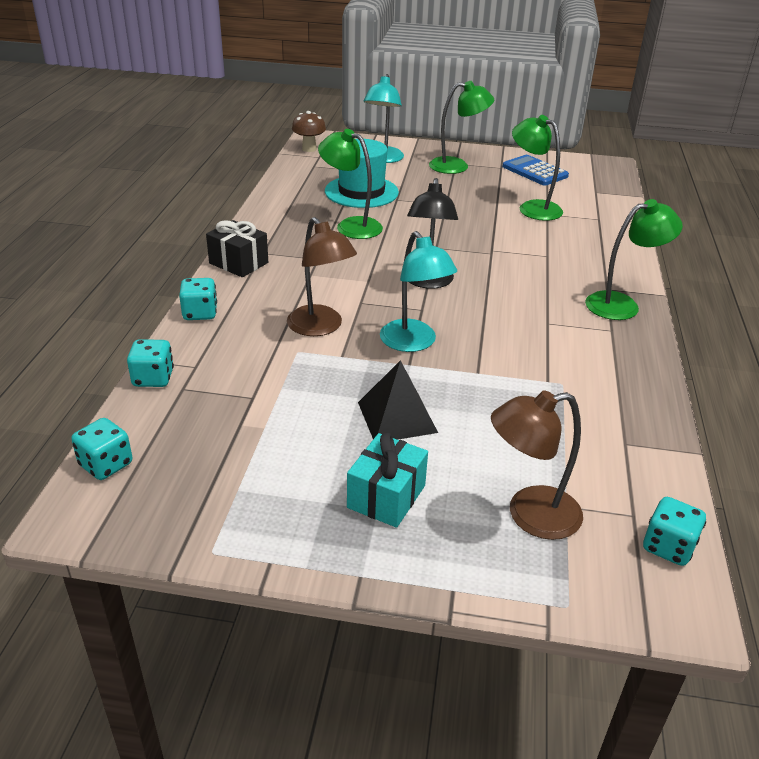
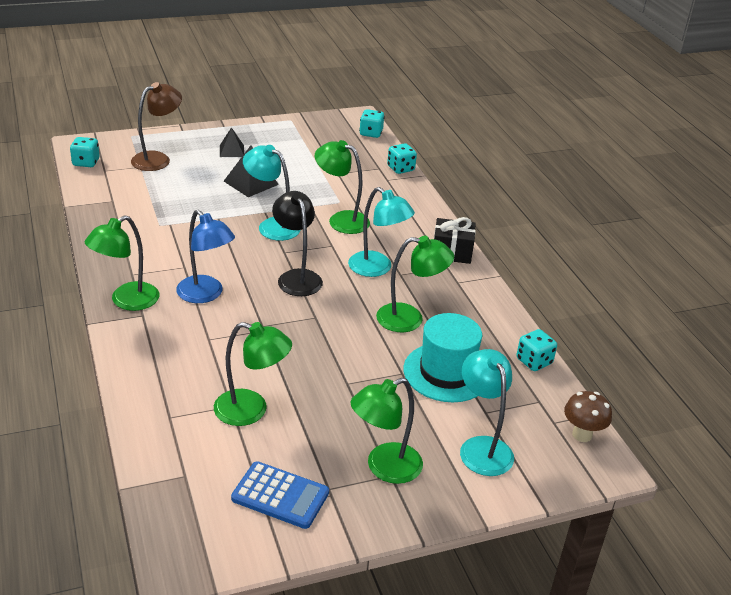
camera: 150 degrees right, 0 degrees up
turquoise dice [179,278,217,320] -> turquoise dice moved to [516,329,557,371]
brown lamp [287,217,357,336] -> green lamp [315,140,370,234]
turquoise gift [347,433,428,528] -> black pyramid [220,127,244,157]
none -> blue lamp [176,210,235,303]
none -> turquoise lamp [348,187,415,277]

